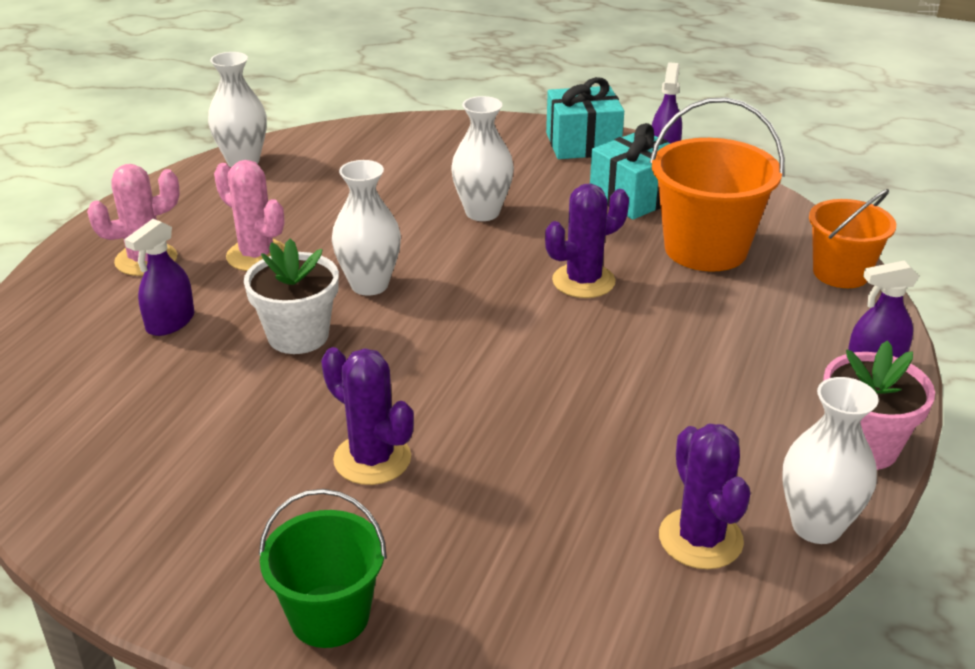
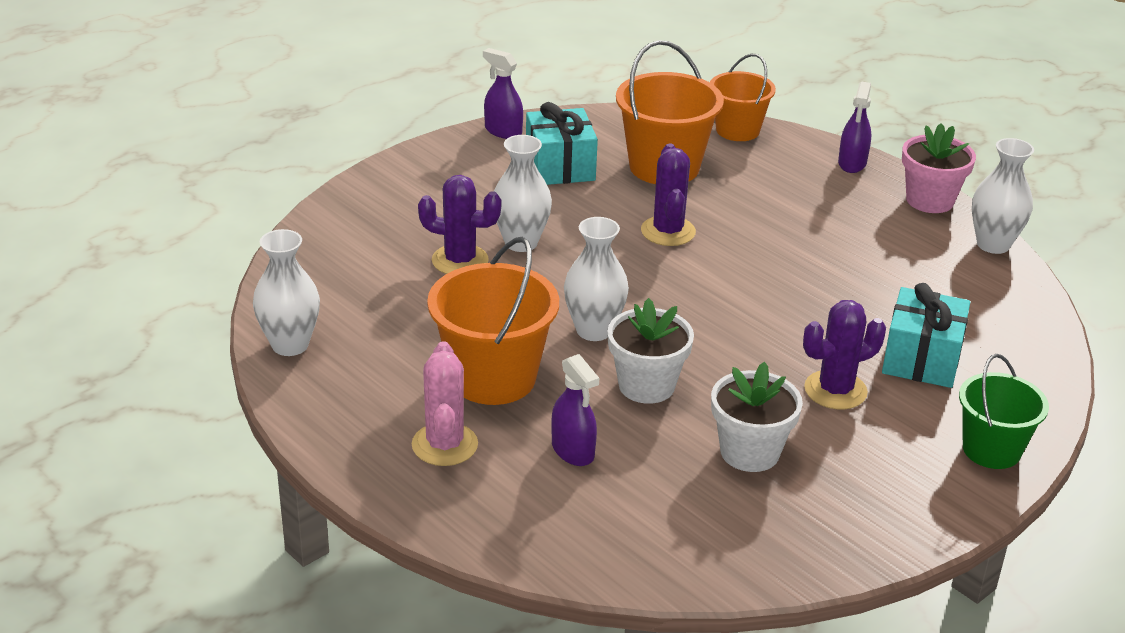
camera: 65 degrees left, 0 degrees up
pink cactus [214,160,285,271] -> orange bucket [427,237,559,405]
turquoise gift [546,77,624,159] -> turquoise gift moved to [882,283,970,388]
purple cactus [659,423,751,569] -> purple cactus moved to [418,175,501,274]
none -> white flower pot [711,362,803,472]

